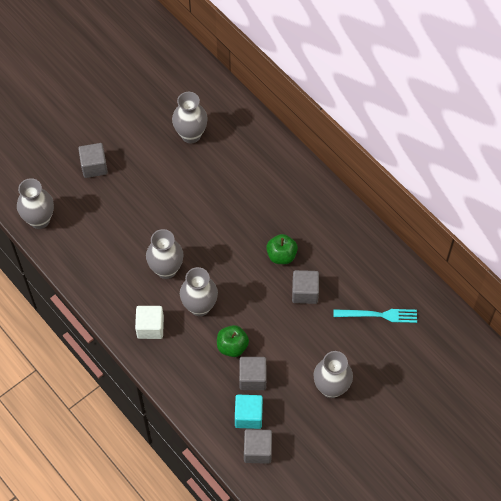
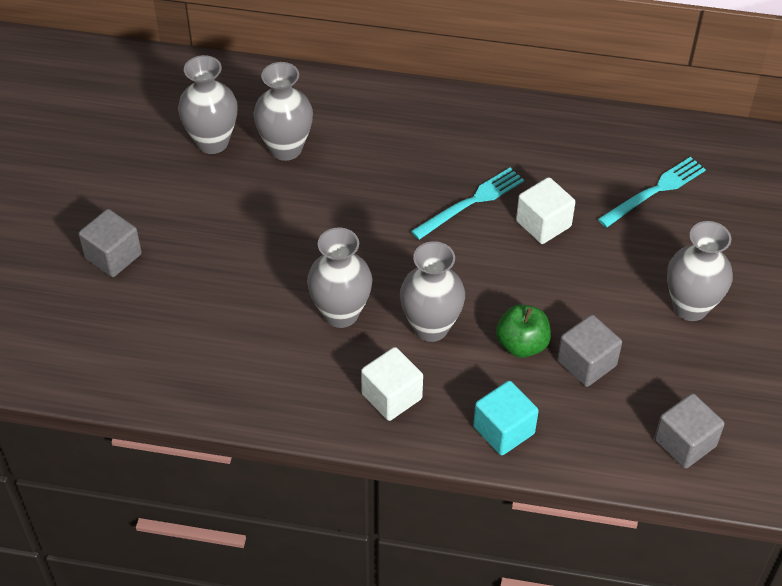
camera: 40 degrees left, 10 degrees down
grey vase [17,178,54,229] -> grey vase moved to [253,62,313,161]
turquoise cube [235,395,263,429] -> turquoise cube moved to [473,381,539,455]
green apple [266,234,298,264] -> turquoise fork [411,168,524,240]
grey cube [292,270,319,304] -> white cube [516,177,575,244]

